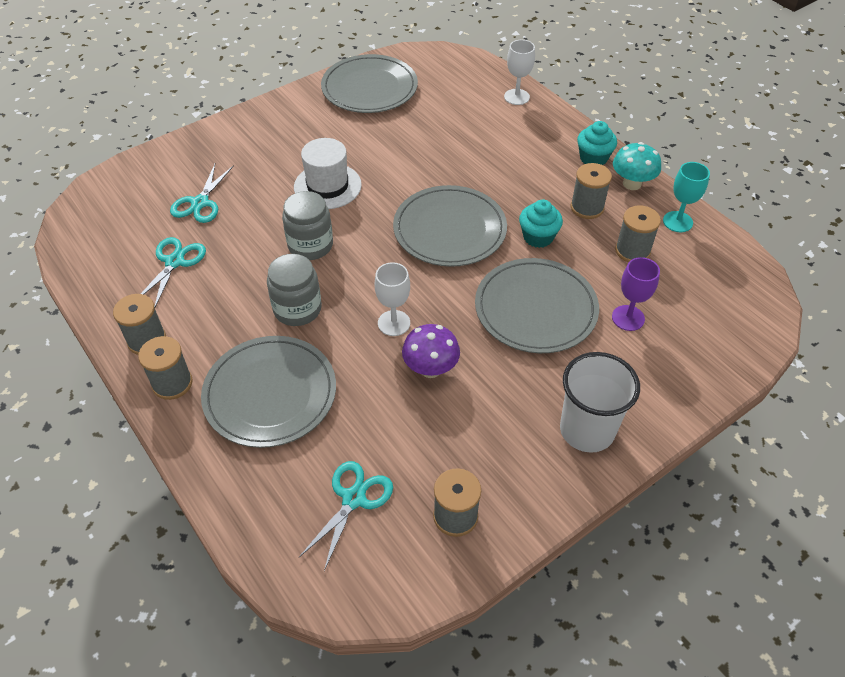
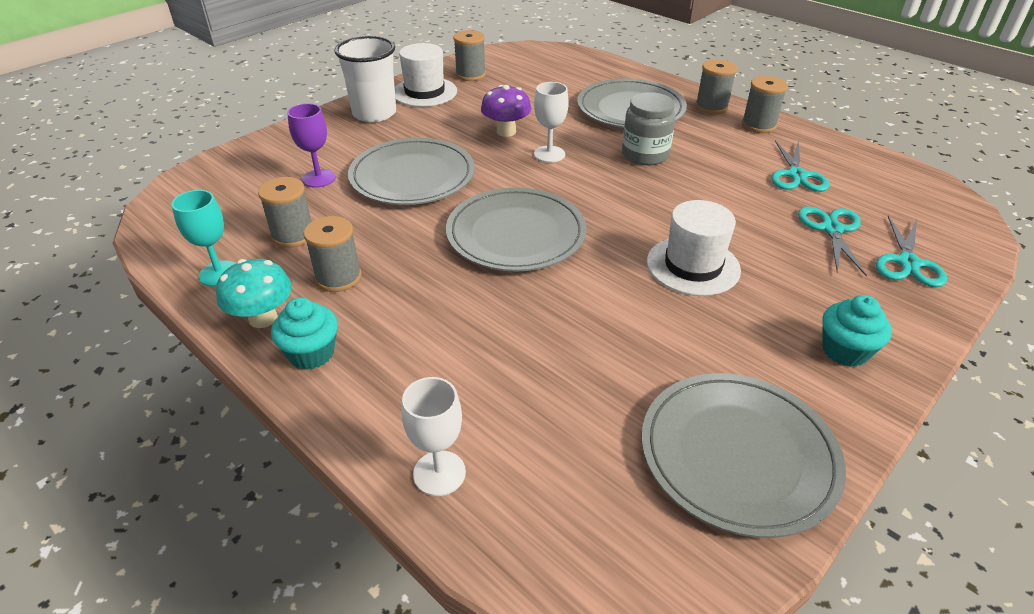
camera: 170 degrees right, 10 degrees down
grey jar [282,191,333,260] -> none
turquoise scissors [299,461,393,571] -> turquoise scissors moved to [876,216,947,287]
turquoise cupcake [519,200,563,248] -> turquoise cupcake moved to [822,295,892,367]
none -> white hat [395,43,457,107]

